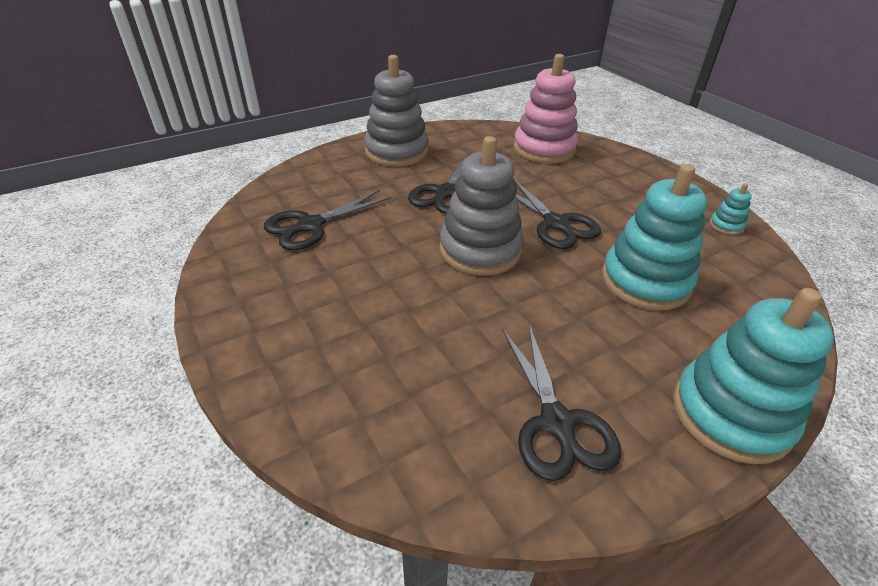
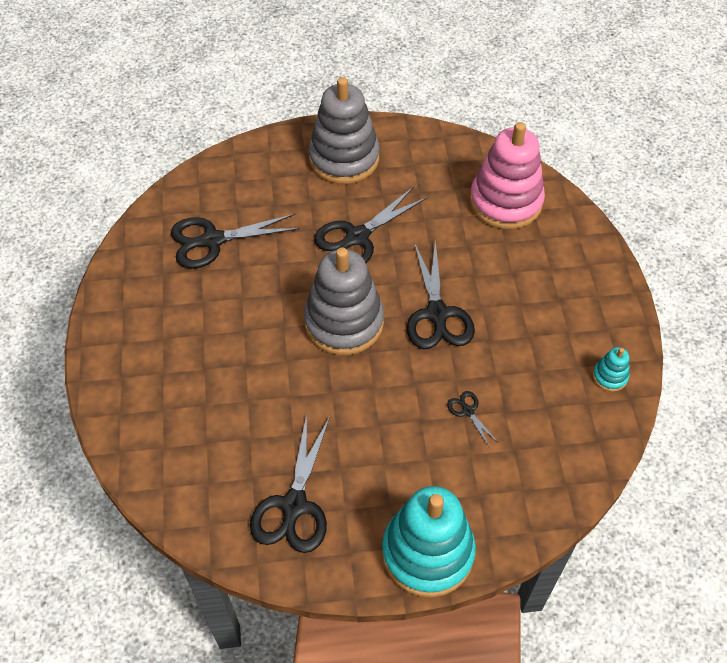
camera: 25 degrees right, 15 degrees up
turquoise stacking toy [602,164,707,310] -> black scissors [447,391,498,446]

